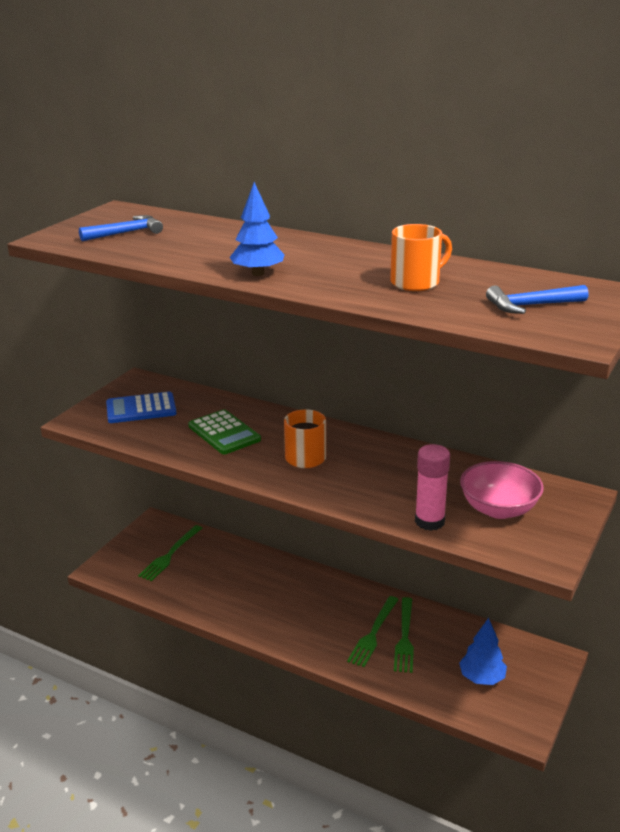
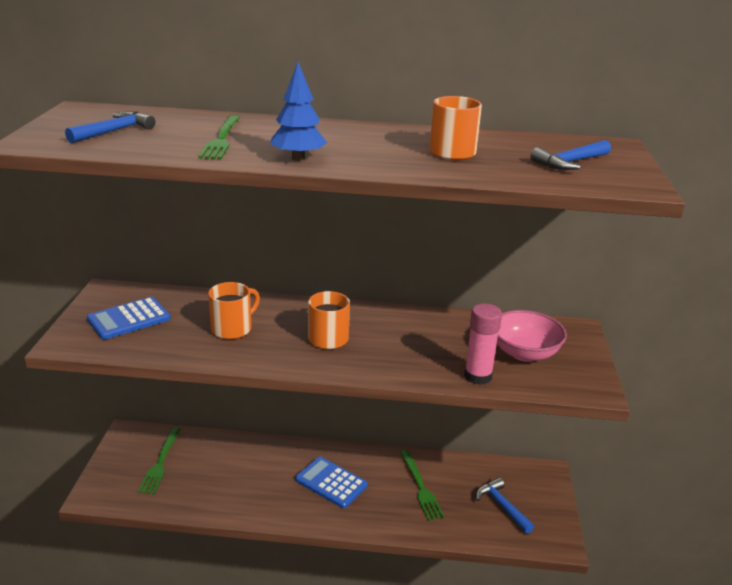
camera: 25 degrees left, 0 degrees up
green calculator [188,409,261,454] -> orange mug [208,282,260,339]
green fork [347,596,399,667] -> green fork moved to [198,115,240,159]
blue tree [459,618,507,685] -> blue hammer [476,477,534,534]
none -> blue calculator [295,457,368,508]

